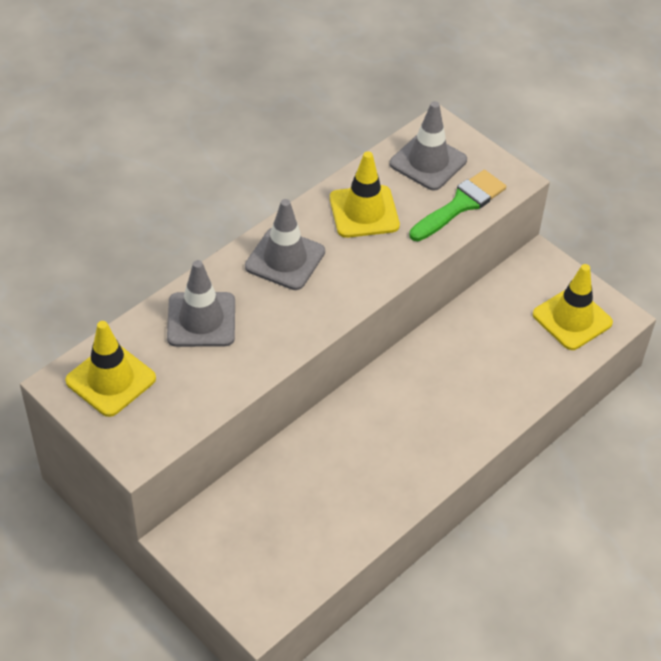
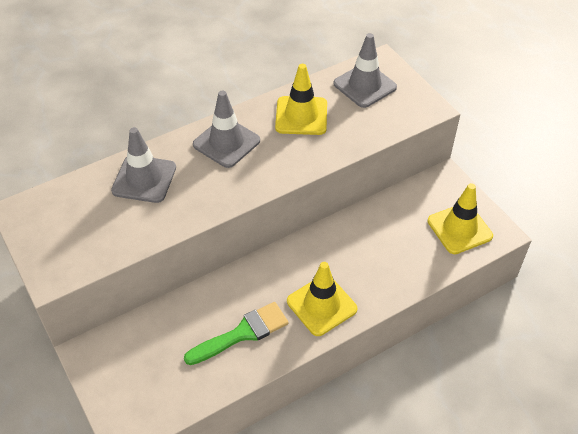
camera: 15 degrees right, 0 degrees up
yellow traffic cone [65,321,156,417] -> yellow traffic cone moved to [287,262,358,336]
green brush [409,170,506,241] -> green brush moved to [184,302,289,365]

